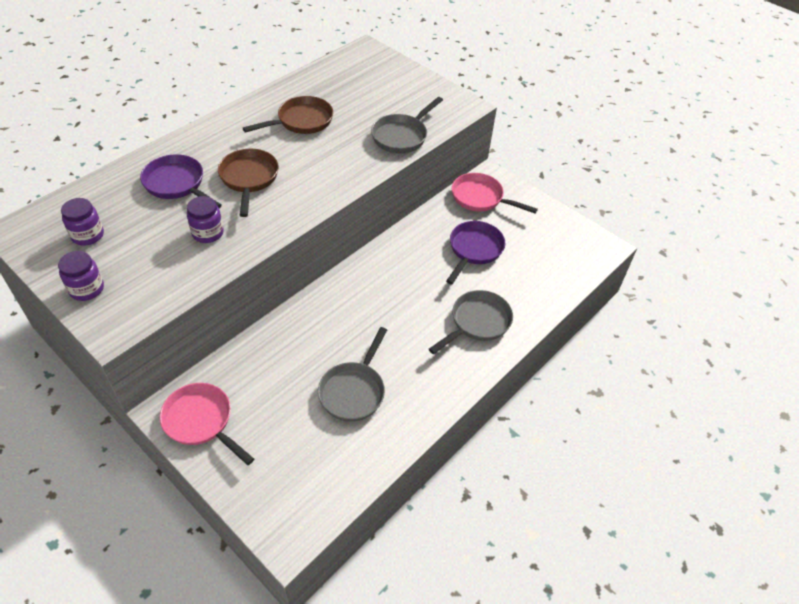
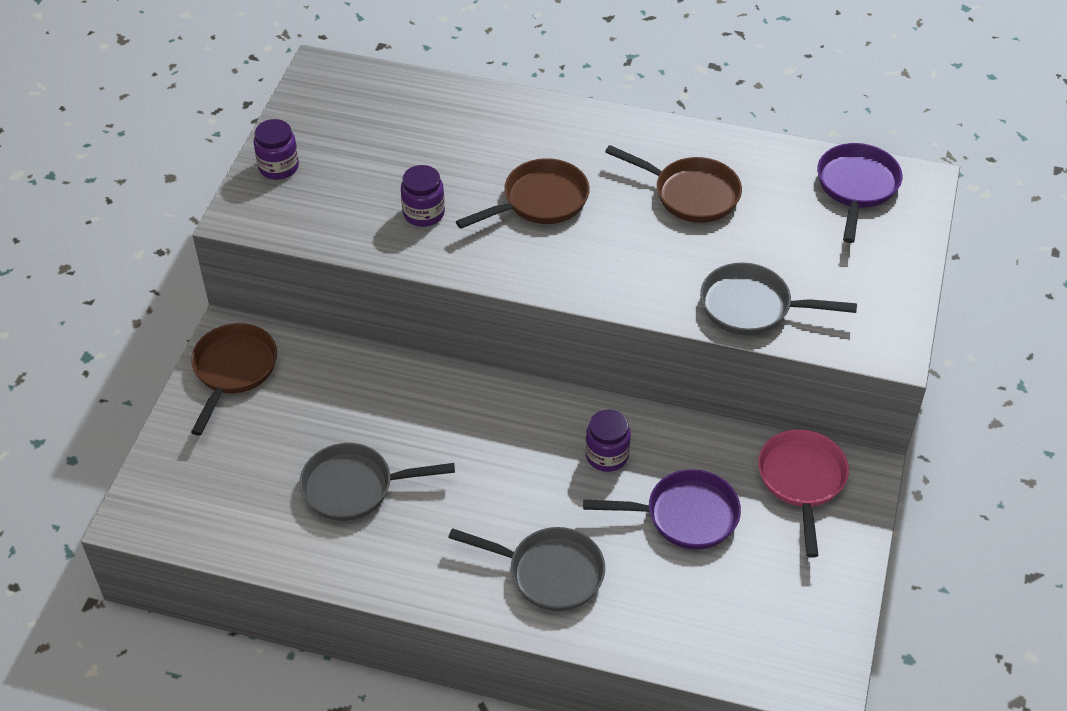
camera: 65 degrees right, 0 degrees up
purple jar [61,198,104,245] -> purple jar moved to [585,410,631,472]
purple pan [140,154,222,208] -> purple pan moved to [817,143,902,243]
pink pan [160,383,254,465] -> brown pan [191,323,277,436]

